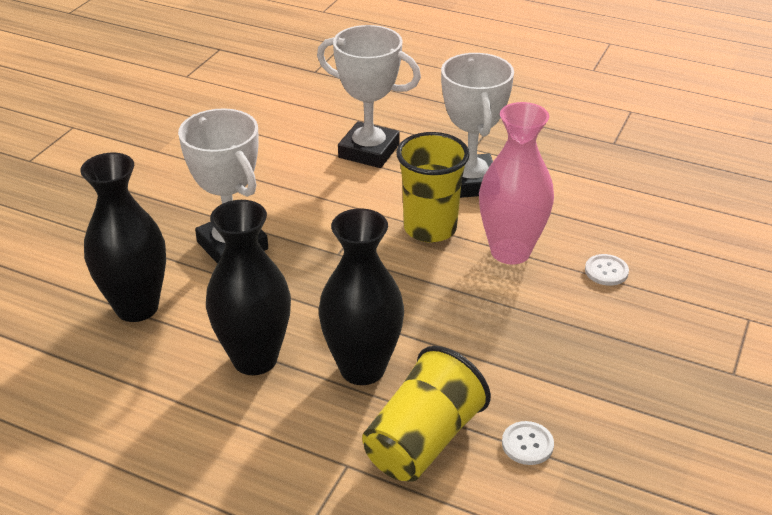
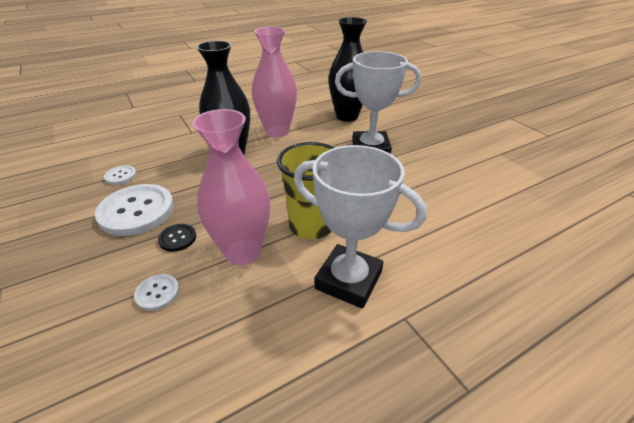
camera: 125 degrees right, 0 degrees up
black vase [206,200,291,375] -> pink vase [252,27,297,137]
white trophy [317,25,421,168] -> none
yellow cup [362,346,491,482] -> none
none -> white button [95,184,174,236]
none -> black button [158,224,196,252]

